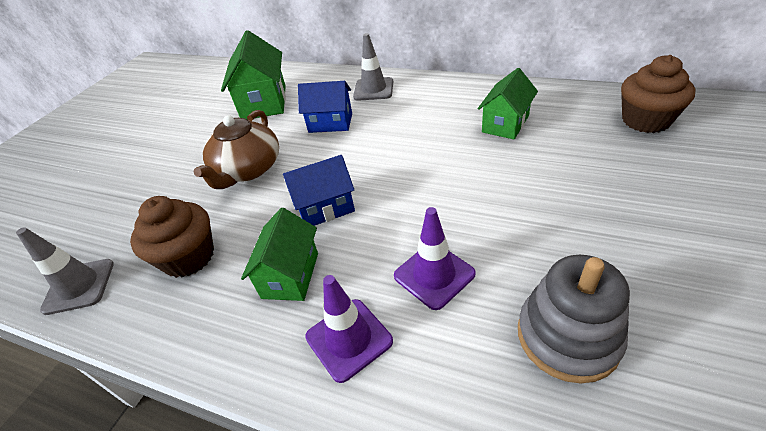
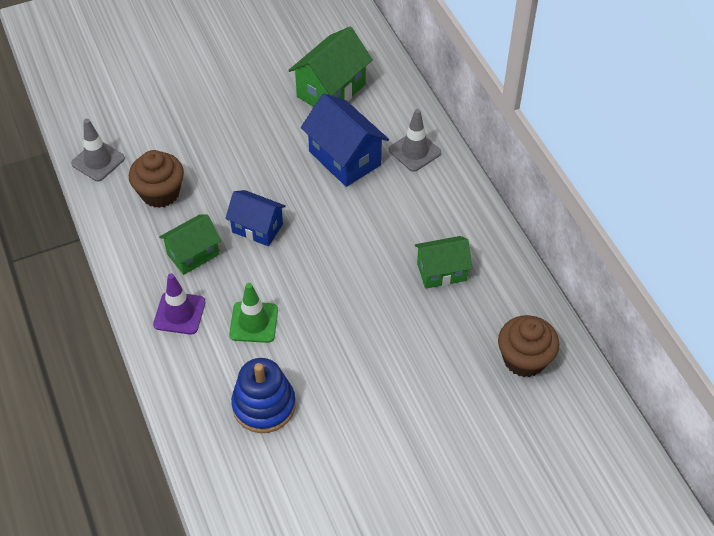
camera: 40 degrees right, 10 degrees up
brown teapot [194,110,279,189] -> none
blue house [298,81,352,133] -> blue house [301,93,389,187], size x1.51
purple traffic cone [394,207,476,310] -> green traffic cone [229,283,278,343]
grey stacking toy [518,255,630,383] -> blue stacking toy [231,358,296,433]

